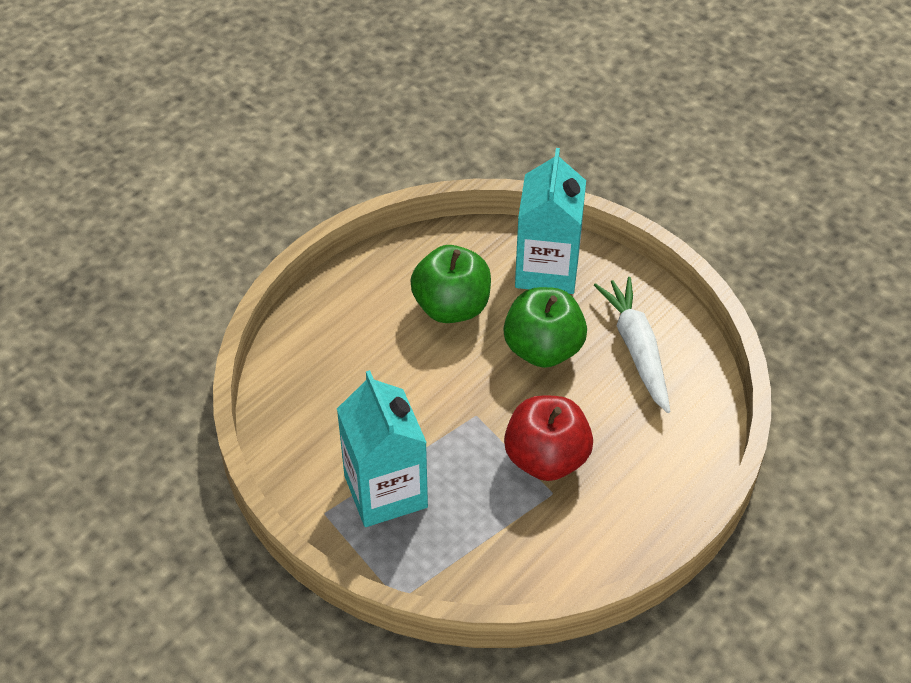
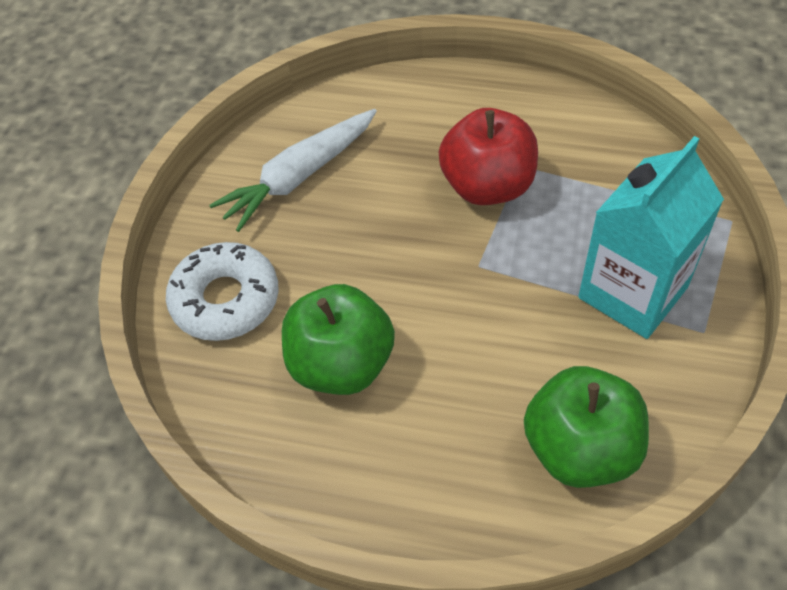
camera: 115 degrees left, 5 degrees up
green apple [503,287,587,368] -> green apple moved to [524,366,649,488]
turquoise carton [515,148,586,294] -> white donut [166,242,279,341]

